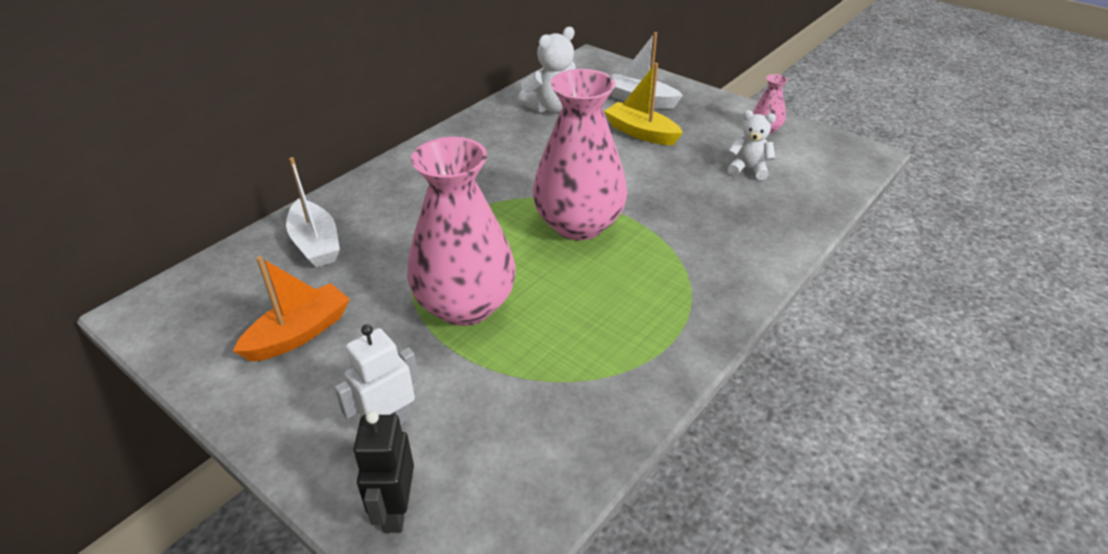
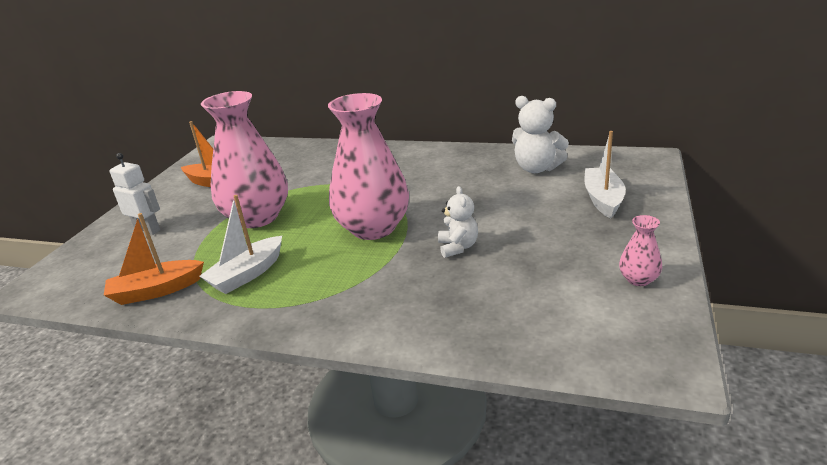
camera: 70 degrees right, 10 degrees down
white boat [286,157,340,268] -> white boat moved to [199,195,282,294]
black robot [353,411,414,533] -> none
yellow boat [604,63,683,145] -> none
white teddy bear [728,110,776,180] -> white teddy bear moved to [438,186,478,258]
none -> orange boat [104,213,204,305]

